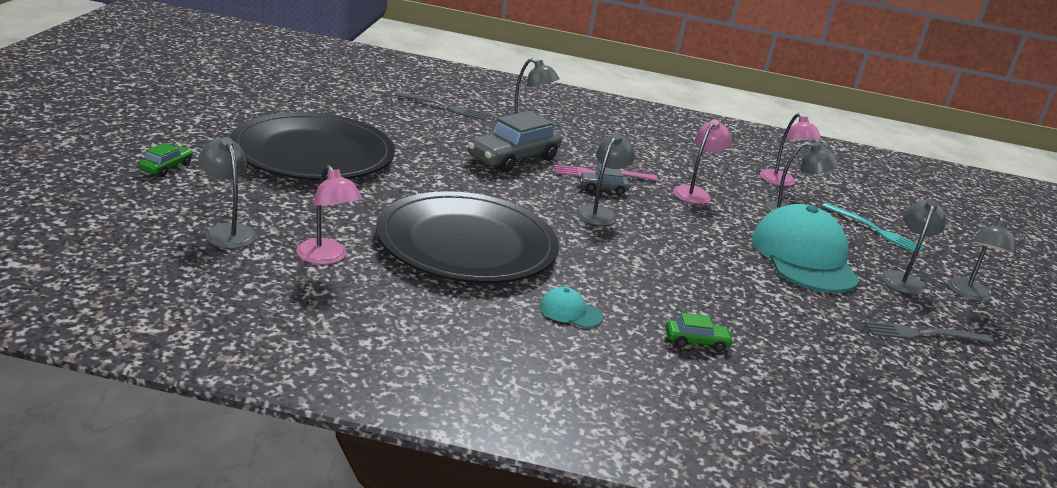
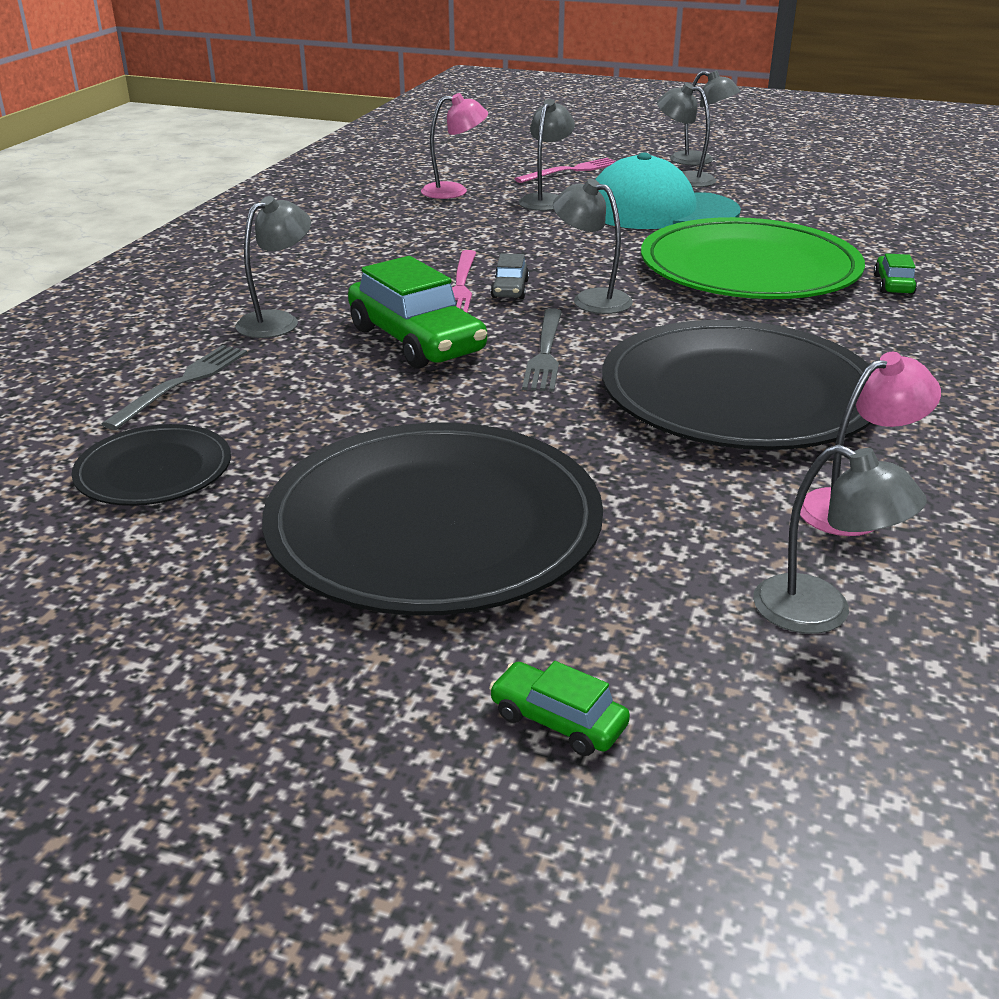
camera: 75 degrees left, 5 degrees up
grey lamp [198,137,257,249] -> grey lamp turned 120 degrees counterclockwise [753,444,927,634]
grey car [468,111,562,172] -> green car [348,256,487,369]
turquoise cap [540,287,603,328] -> none
pink lamp [673,119,732,204] -> none
turquoise fork [822,203,925,252] -> pink fork [515,158,616,183]
grey fork [864,321,994,343] -> grey fork moved to [522,308,562,392]
none -> black plate [72,424,231,506]
none -> green plate [641,217,865,299]

